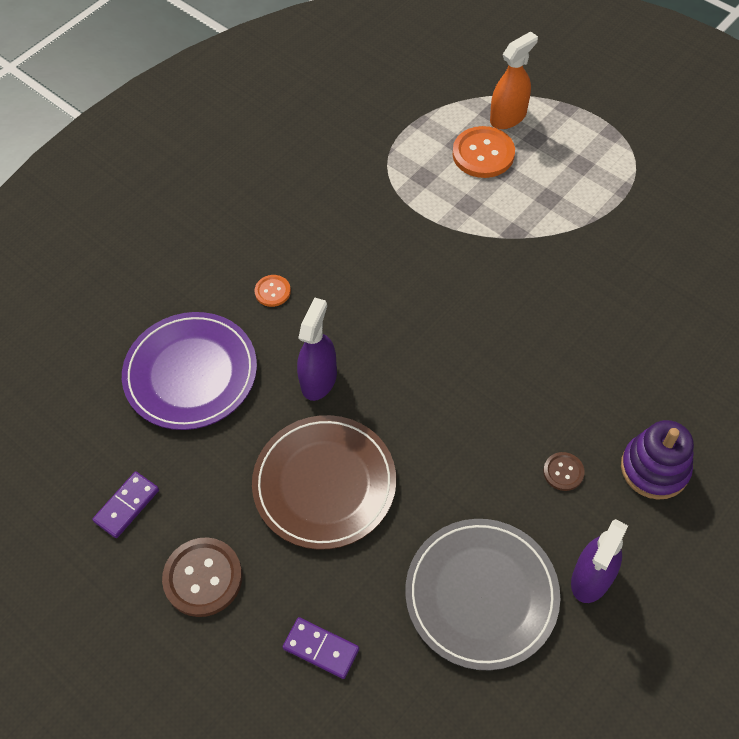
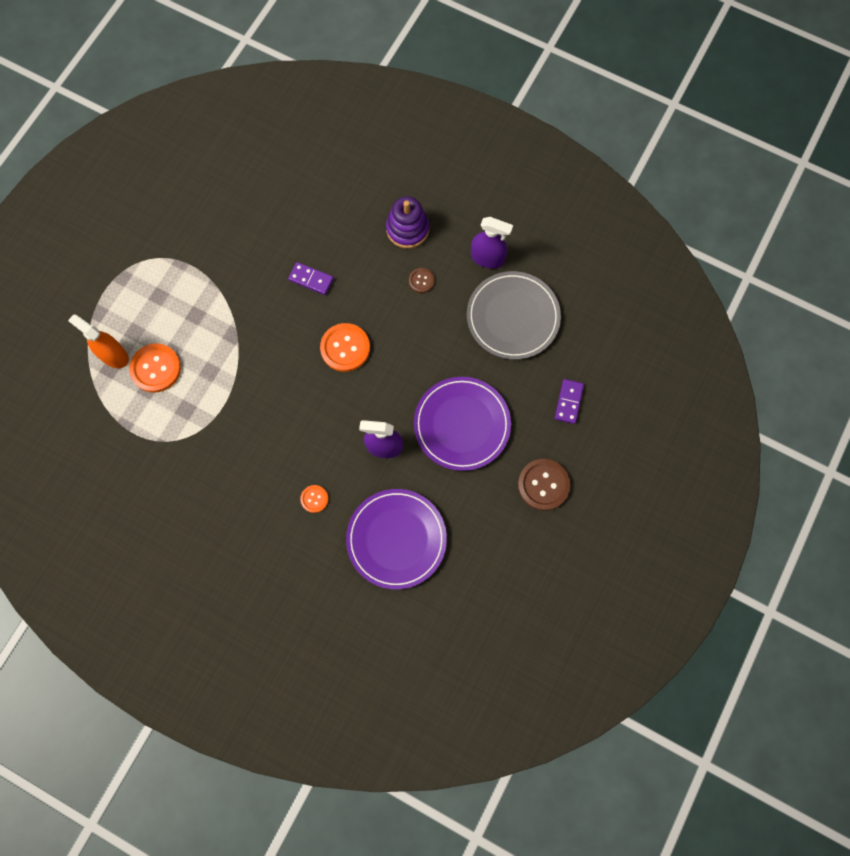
camera: 105 degrees left, 15 degrees up
purple domino [92,471,159,538] -> purple domino moved to [288,262,334,295]
brown plate [252,415,396,550] -> purple plate [414,377,511,471]
none -> orange button [320,323,370,372]

